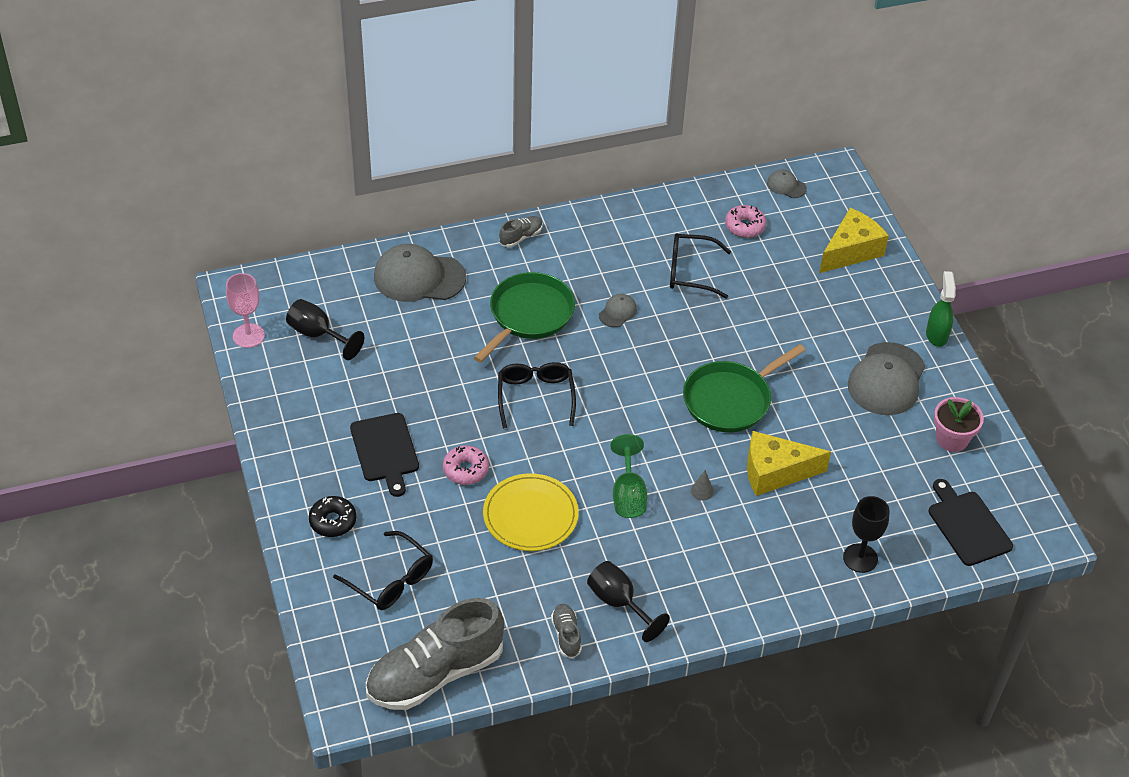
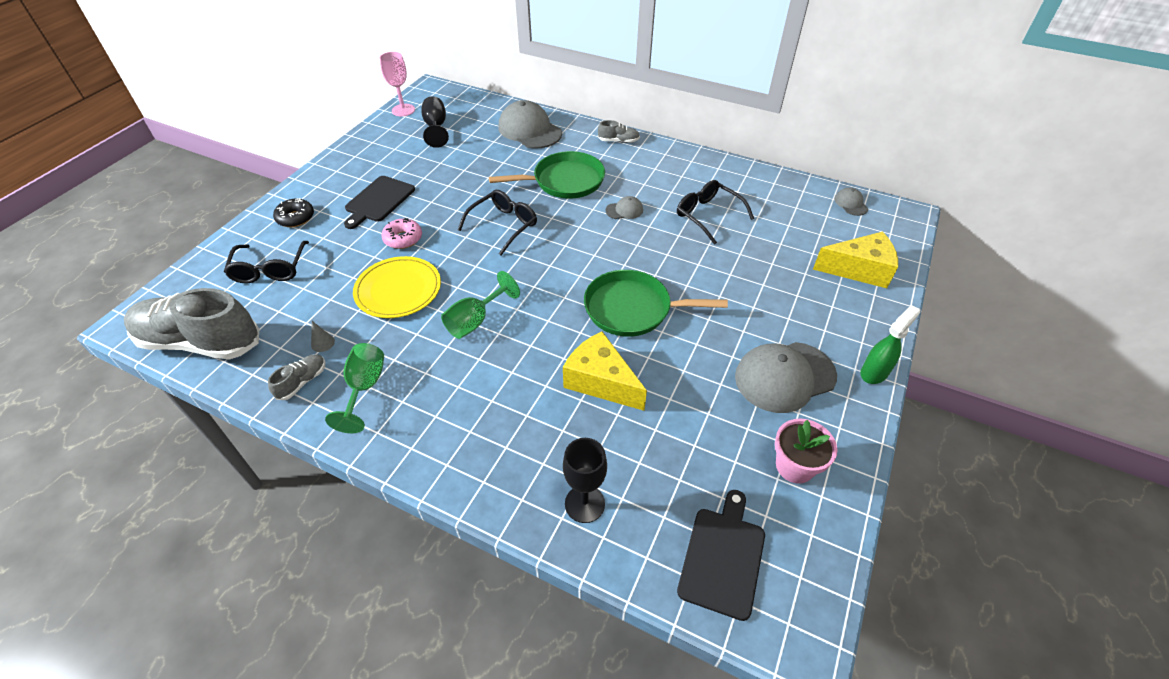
camera: 45 degrees right, 0 degrees up
black goblet [587,561,670,642] -> green goblet [325,343,384,433]
grey cone [691,470,714,501] -> grey cone moved to [311,321,335,352]
pink donut [725,205,766,238] -> none

